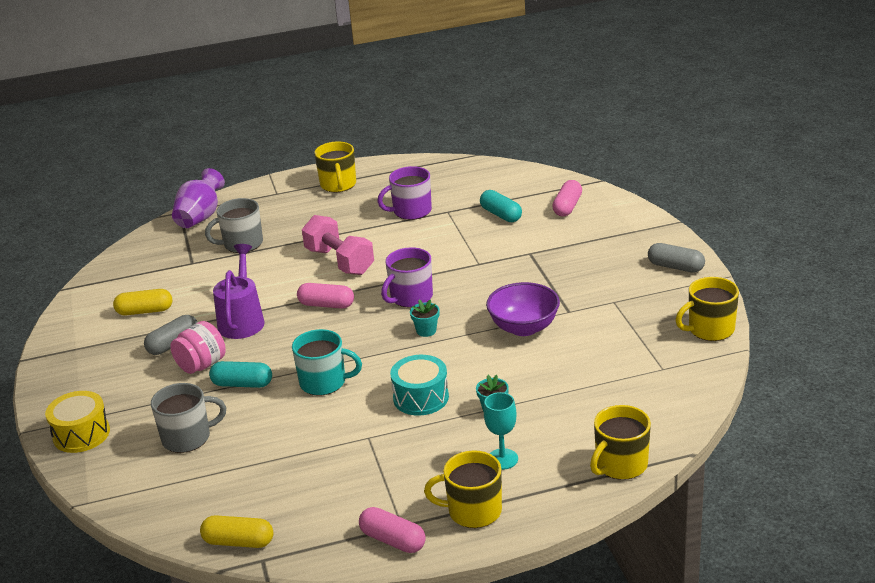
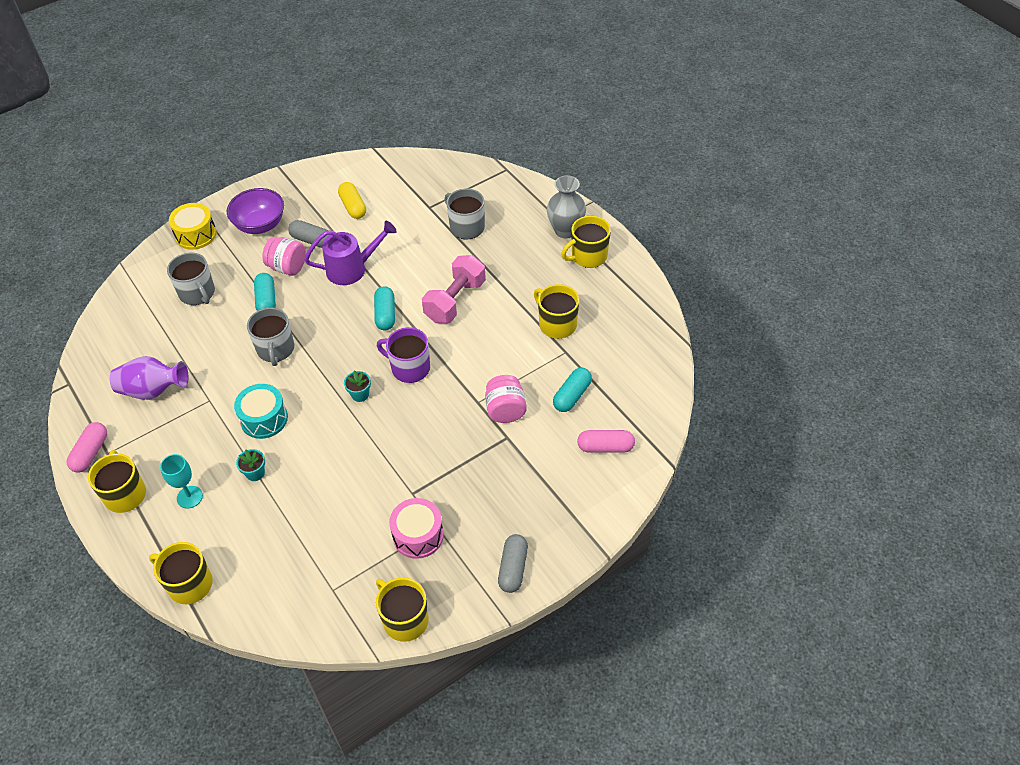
camera: 70 degrees right, 20 degrees up
purple vase [172,168,225,228] -> purple vase moved to [110,356,189,400]
yellow capsule [200,515,273,548] -> none
turquoise mug [292,329,362,396] -> grey mug [247,308,294,366]
pink capsule [297,283,354,309] -> turquoise capsule [374,286,395,330]
purple mug [377,166,432,220] -> yellow mug [534,284,579,339]
purple bowl [486,282,560,336] -> purple bowl moved to [227,188,284,234]
none -> pink drum [389,498,444,559]
none -> pink jar [485,375,527,423]
none -> grey vase [547,175,586,239]

